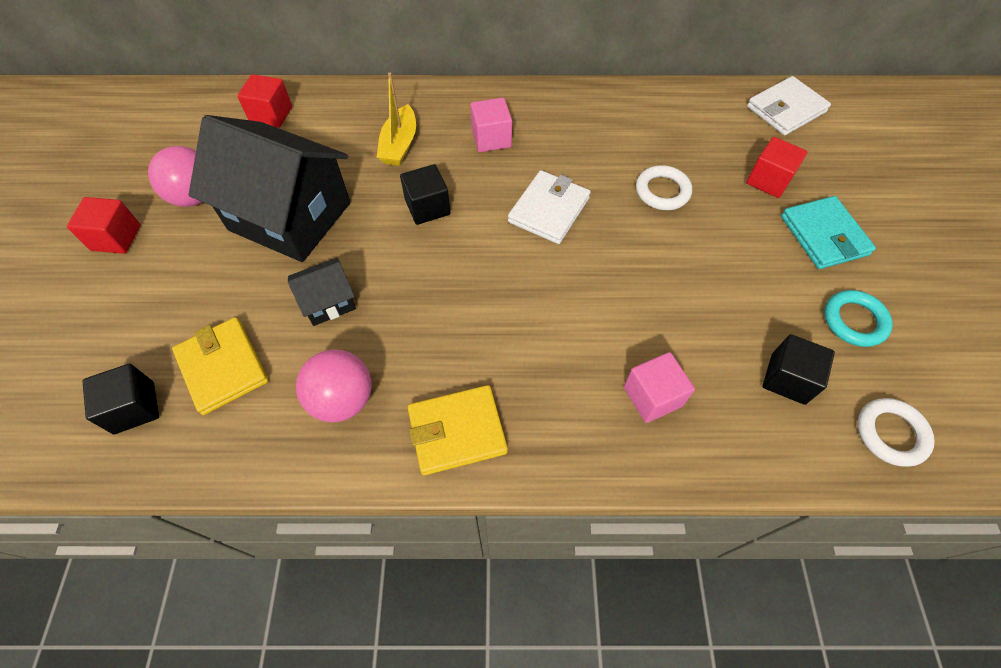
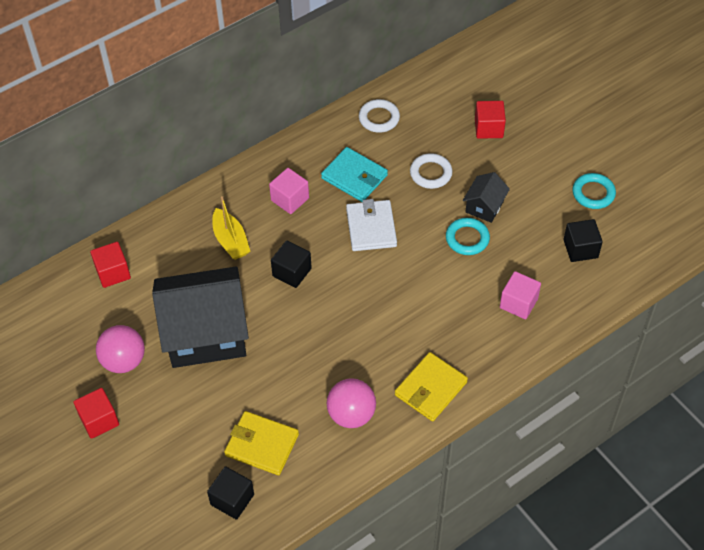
camera: 35 degrees left, 5 degrees down
black house [288,258,356,326] -> black house moved to [463,172,510,223]
white wallet [747,76,831,136] -> none
turquoise wallet [781,196,876,269] -> turquoise wallet moved to [321,147,388,202]
white ring [858,398,935,467] -> white ring moved to [359,99,400,133]
none -> turquoise ring [446,218,490,255]

